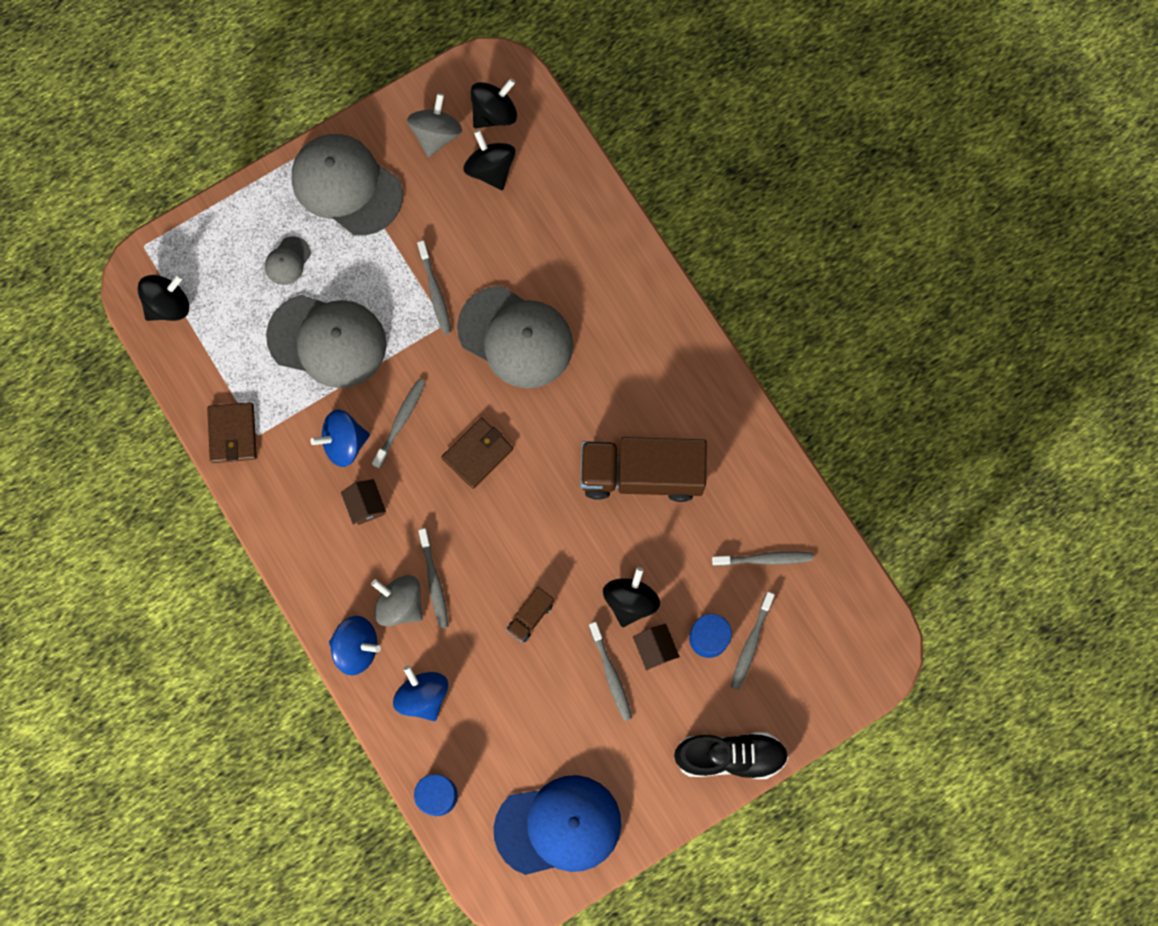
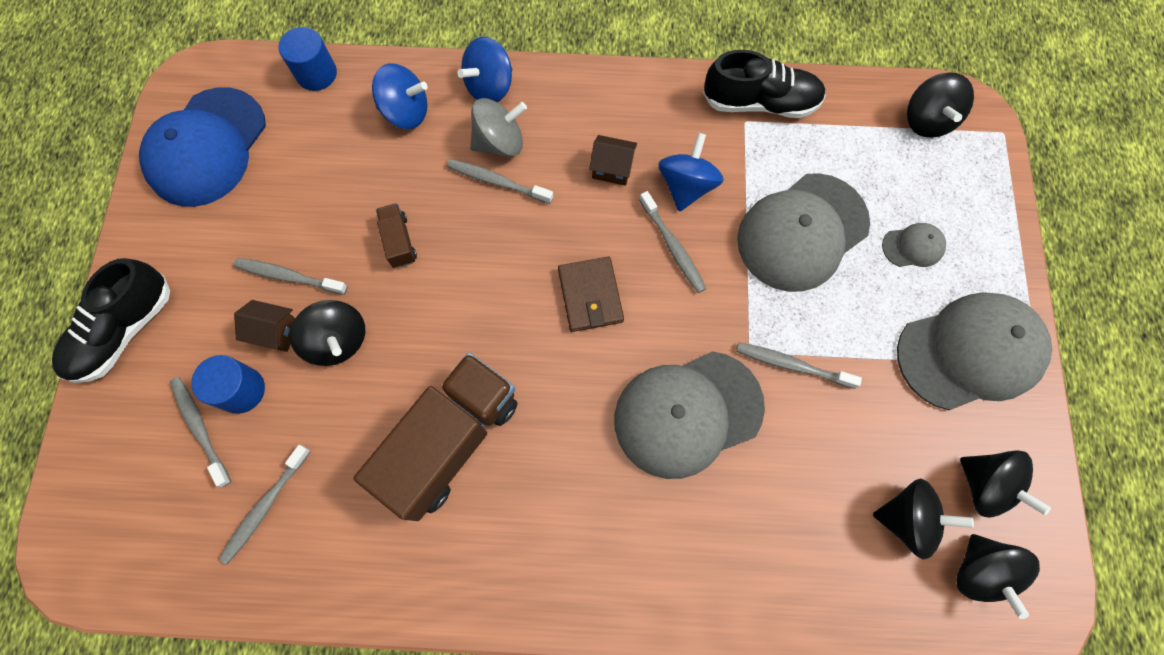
camera: 125 degrees right, 5 degrees down
brown wallet [207,402,257,463] -> black shoe [703,50,826,118]
grey cap [265,236,311,285] -> grey cap turned 105 degrees clockwise [882,223,946,267]
grey spinning top [407,93,462,157] -> black spinning top [960,450,1051,518]

